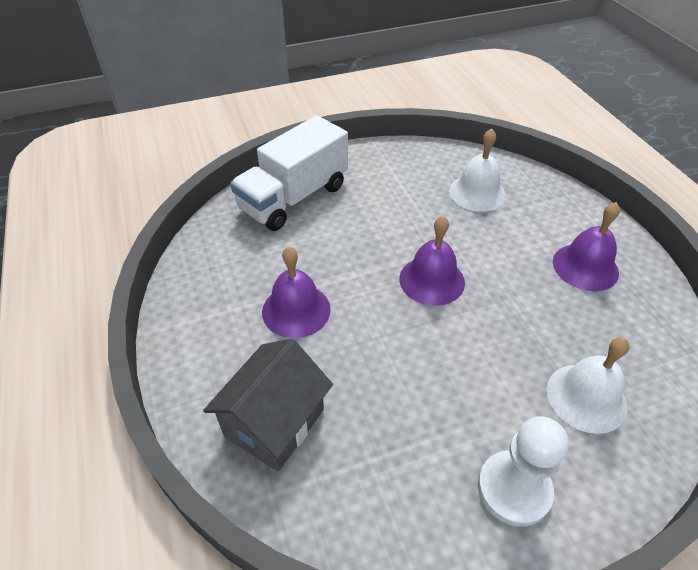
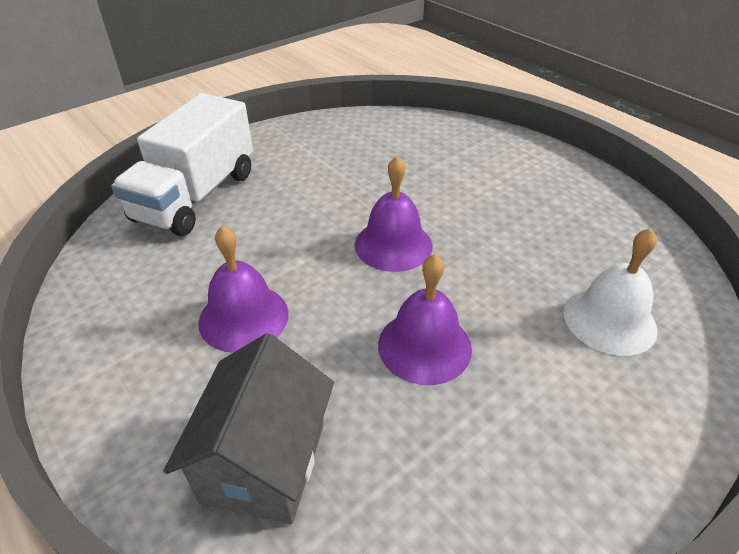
camera: 20 degrees left, 5 degrees down
white bell [449,129,506,212] -> none
white pawn [478,416,569,527] -> none
purple bell [553,202,620,291] -> purple bell moved to [378,254,472,385]

